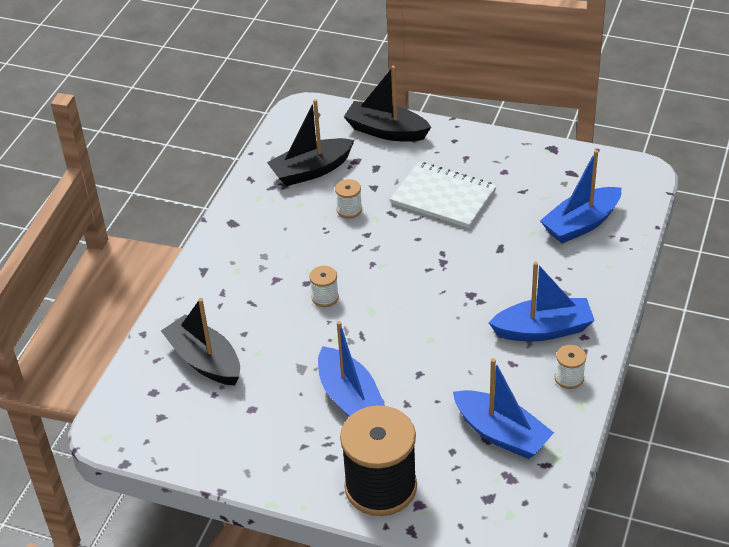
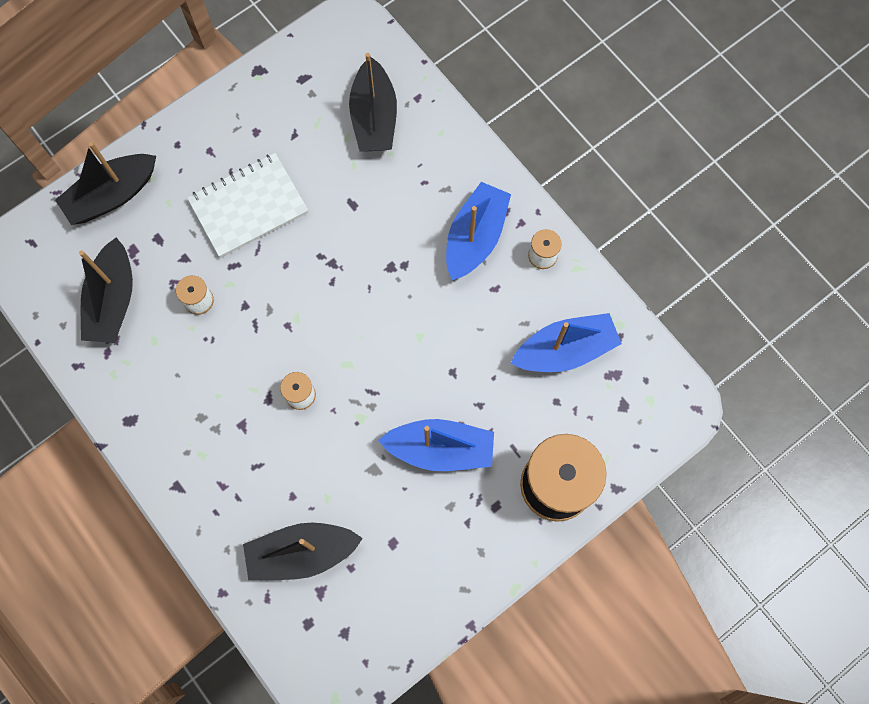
camera: 60 degrees left, 30 degrees up
blue boat [540,150,621,243] -> black boat [349,53,397,151]

